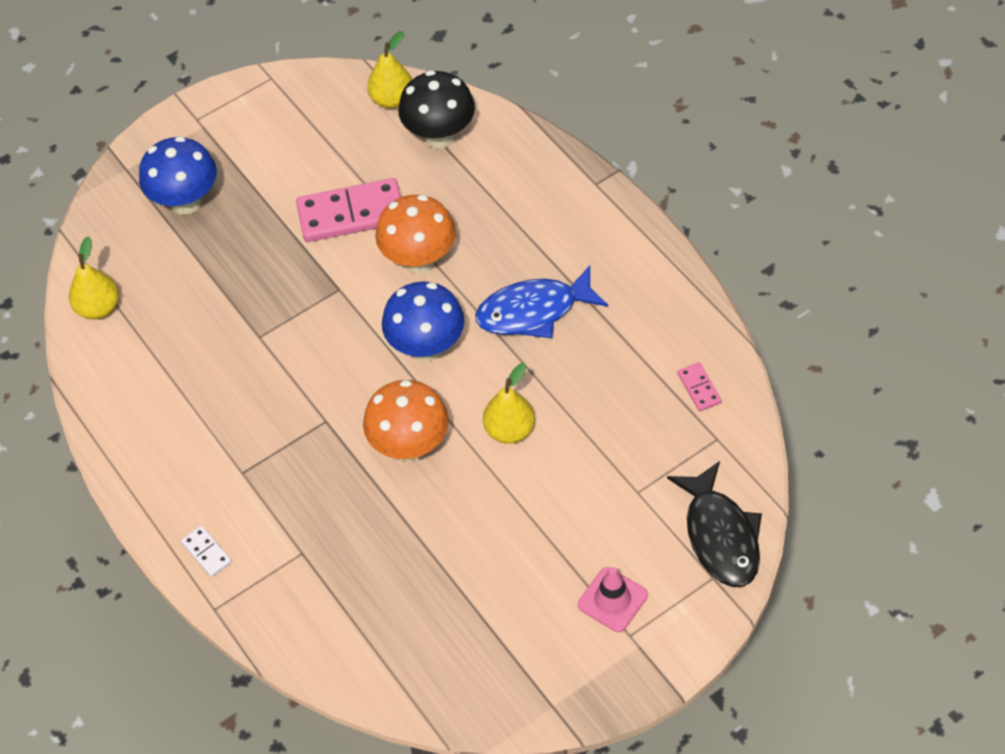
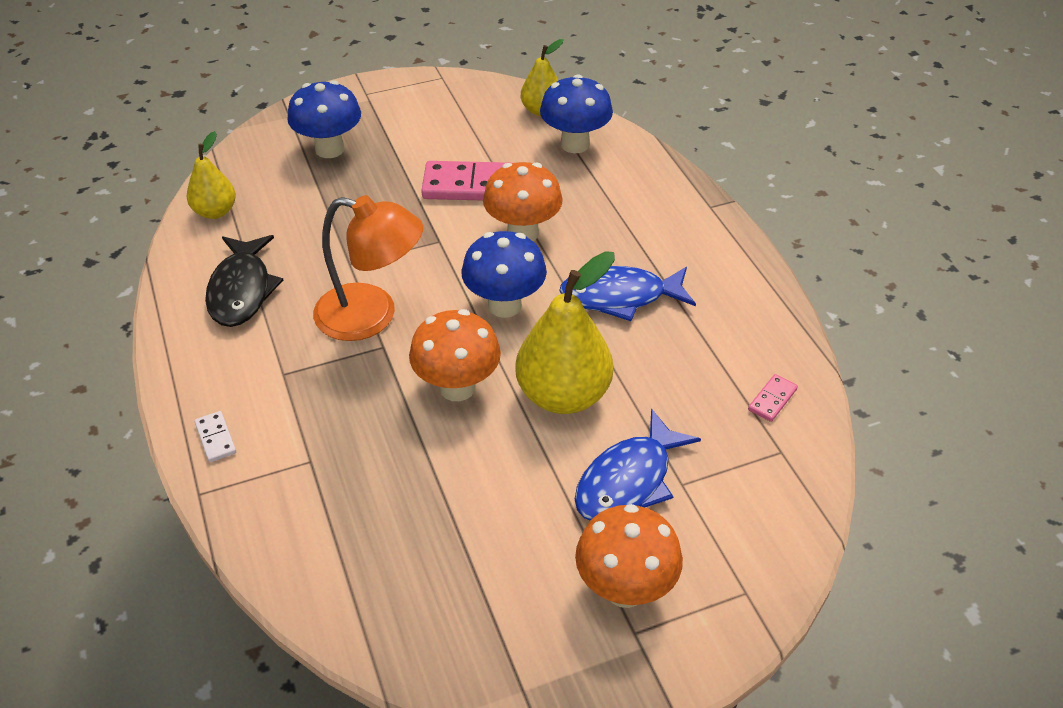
camera: 10 degrees right, 10 degrees down
black mushroom [398,70,475,148] -> blue mushroom [540,74,613,153]
yellow pear [483,363,535,444] -> yellow pear [515,251,615,414], size x1.73
pink traffic cone [578,567,648,632] -> orange mushroom [575,504,683,608]
black fish [667,461,762,587] -> black fish moved to [205,235,283,327]
pink domino [677,362,722,411] -> pink domino turned 45 degrees clockwise [748,374,798,422]
none -> orange lamp [313,195,423,341]
none -> blue fish [575,409,701,521]

